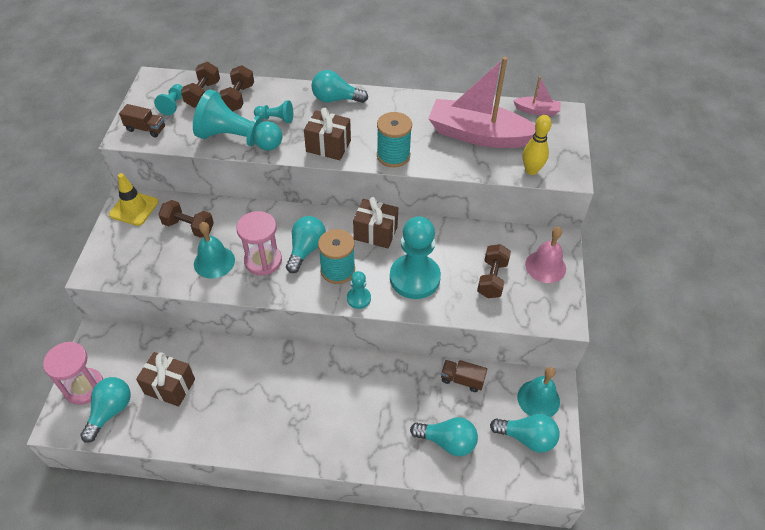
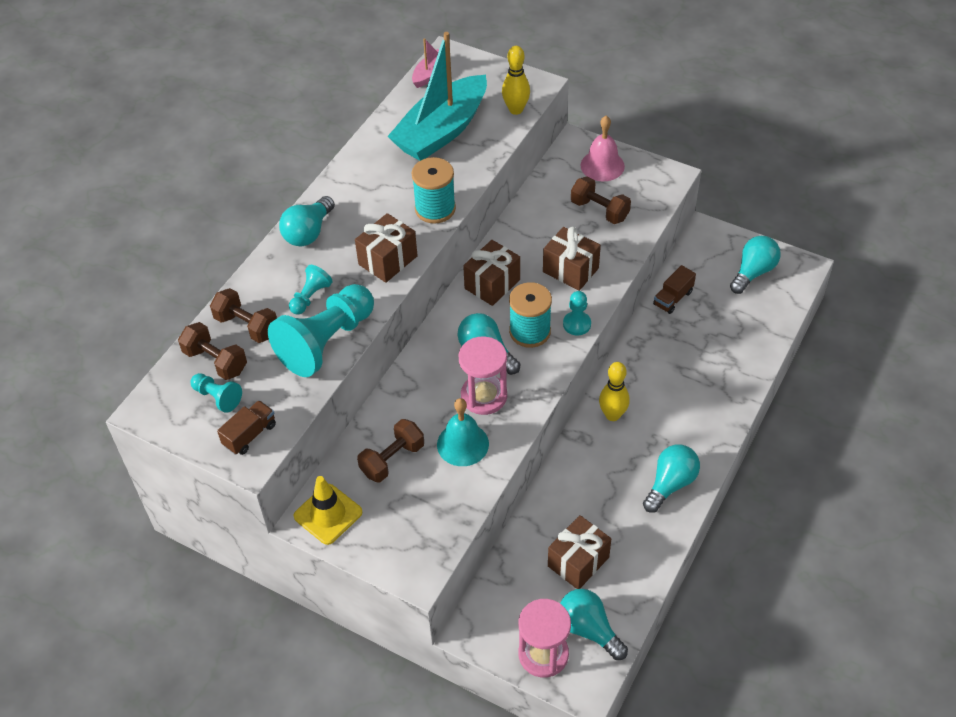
camera: 65 degrees left, 0 degrees up
turquoise pawn [390,216,441,299] -> brown gift [543,227,601,291]
turquoise light bulb [410,417,478,456] -> turquoise light bulb moved to [643,444,700,513]
pink boat [428,57,535,148] -> turquoise boat [387,32,487,161]
turquoise bell [517,367,560,417] -> none
none -> yellow bowling pin [599,362,630,421]

